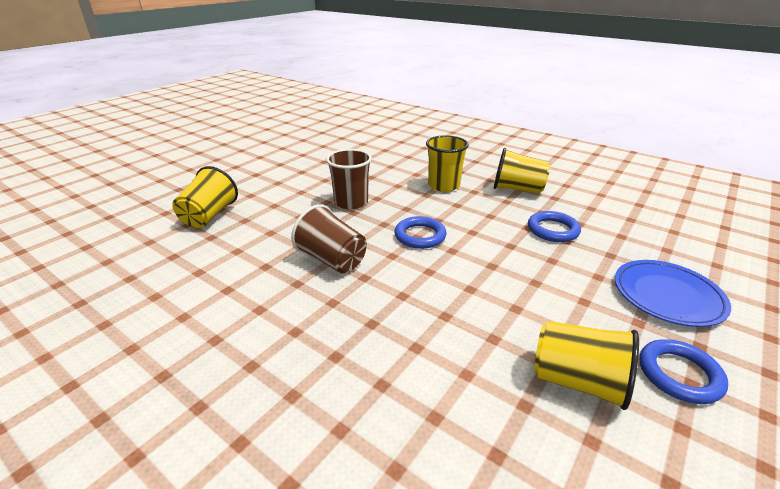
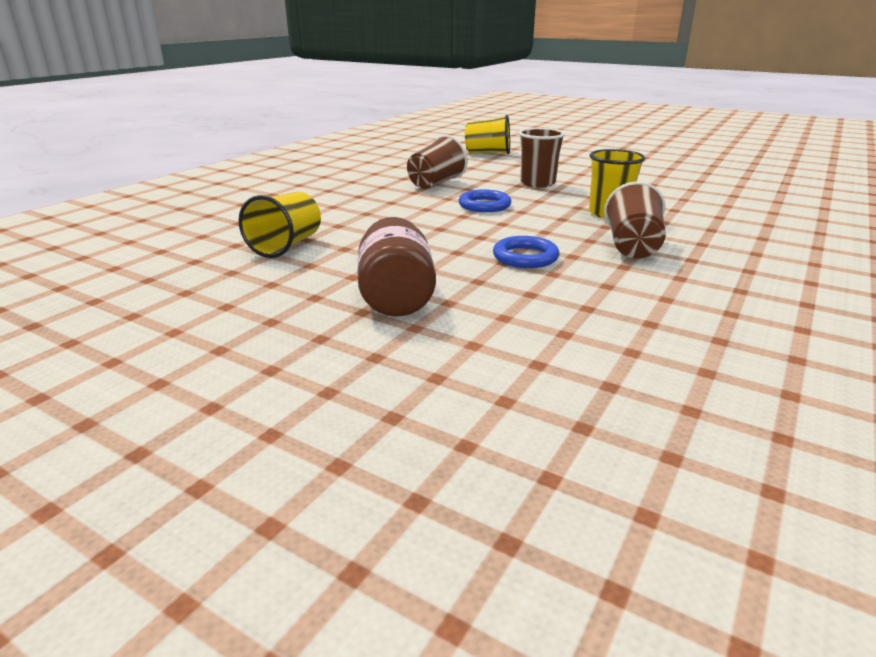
camera: 85 degrees right, 5 degrees down
yellow cup [494,148,550,194] -> brown cup [604,181,666,258]
blue plate [615,260,731,327] -> brown jar [357,217,436,316]
blue ring [639,339,728,404] -> none

